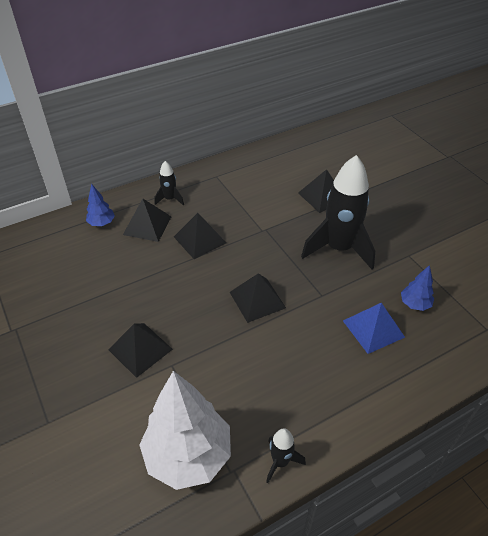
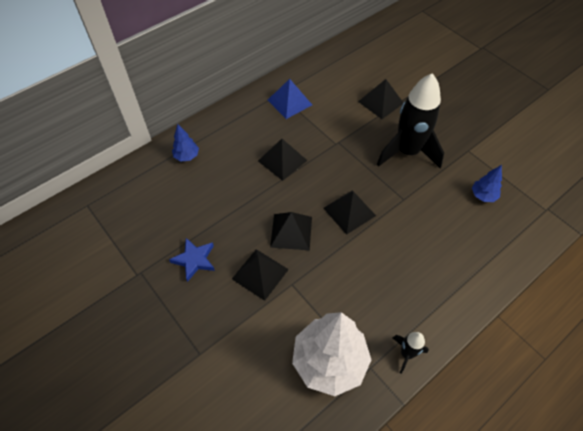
camera: 10 degrees left, 10 degrees up
black pyramid [123,199,172,242] -> black pyramid moved to [270,212,312,250]
black rocket [154,161,184,205] -> none
blue pyramid [343,303,405,354] -> blue pyramid moved to [268,79,312,119]
none -> blue star [169,238,215,282]

